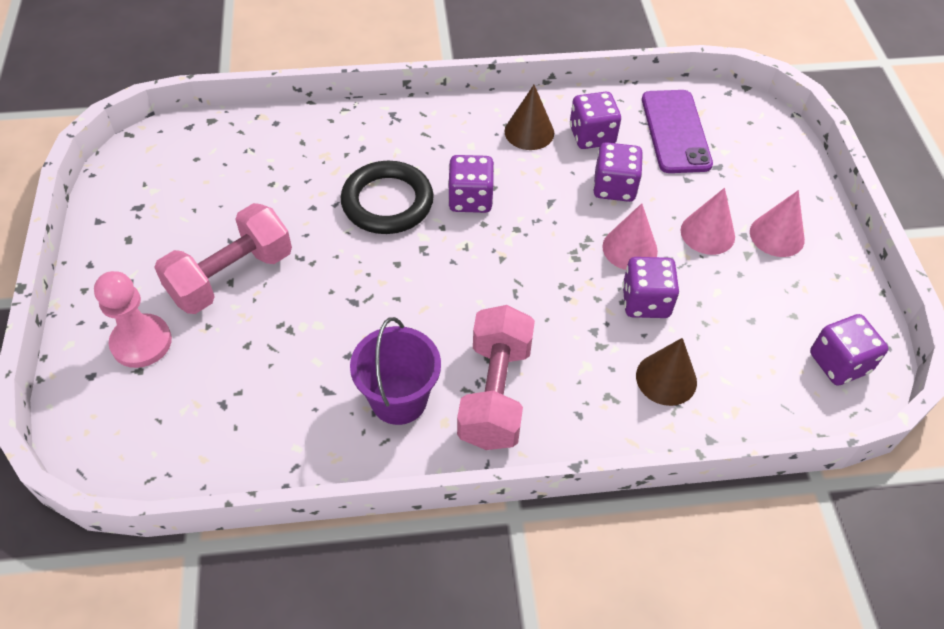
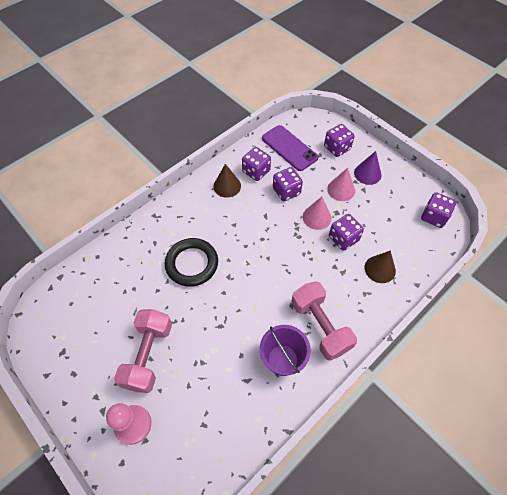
camera: 35 degrees left, 5 degrees up
purple dice [448,155,494,213] -> purple dice moved to [324,124,355,157]
pink cone [750,190,805,257] -> purple cone [354,151,381,185]

